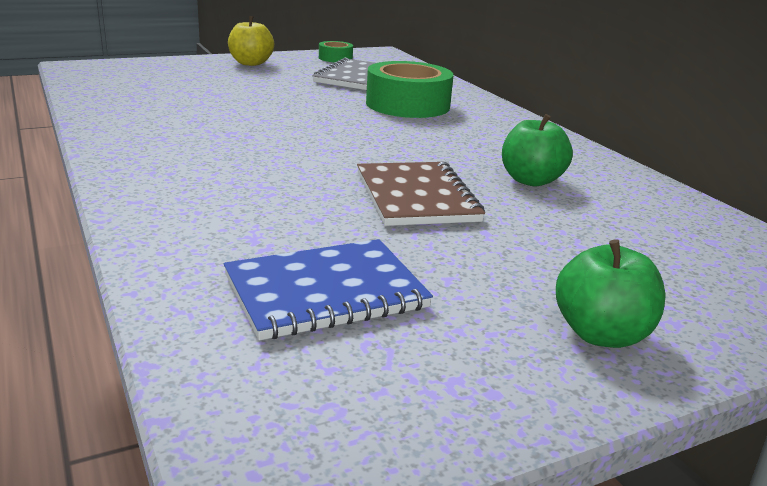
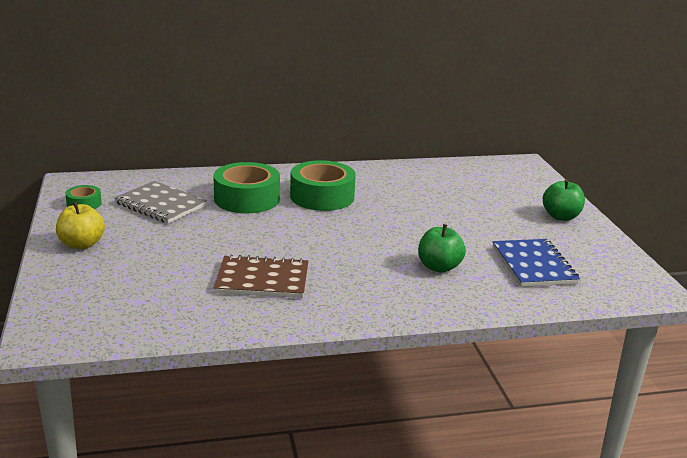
camera: 75 degrees left, 0 degrees up
brown notebook [357,162,485,226] -> brown notebook moved to [214,254,309,298]
green apple [502,114,573,186] -> green apple moved to [418,224,466,273]
none -> green tape [290,160,356,211]

